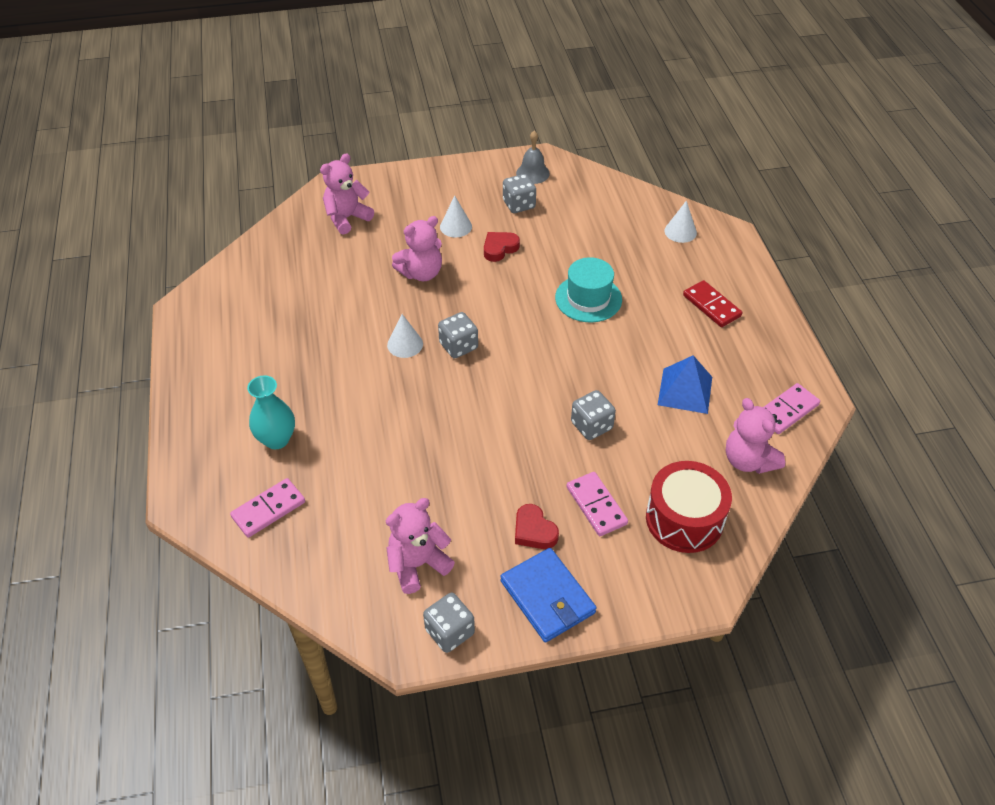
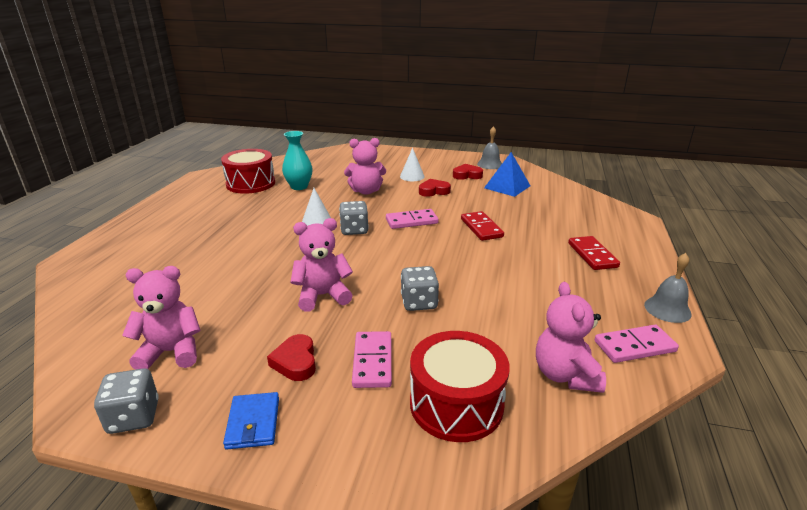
camera: 25 degrees right, 20 degrees down
pink domino [230,478,305,538] -> pink domino moved to [386,209,439,229]
turquoise vase [247,375,295,449] -> turquoise vase moved to [282,131,313,190]
pink teddy bear [320,153,374,235] -> pink teddy bear moved to [290,218,353,311]
blue wallet [500,548,597,643] -> blue wallet [223,392,279,450], size x0.63
grey dice [503,174,536,213] -> red heart [453,164,483,180]
turquoise hat [555,257,622,322] -> red domino [461,211,504,241]
blue pyramid [658,355,712,414] -> blue pyramid moved to [484,152,531,197]
white cone [664,201,697,243] -> none
none -> red drum [221,149,275,194]
none -> grey bell [644,253,692,323]

